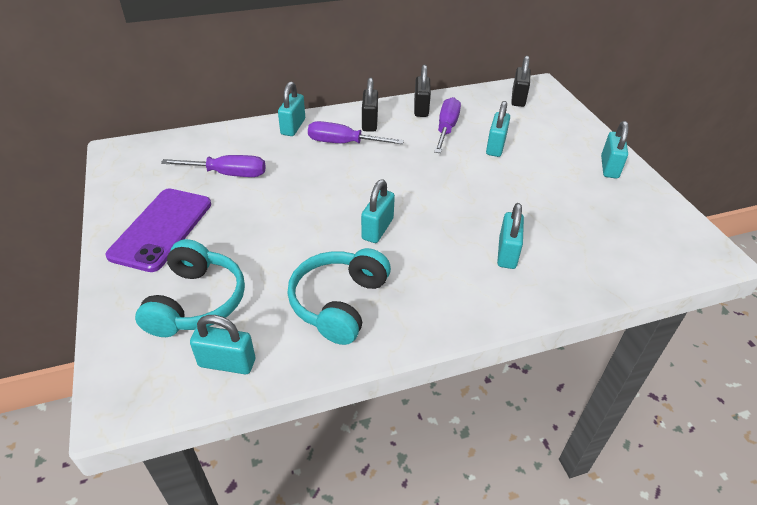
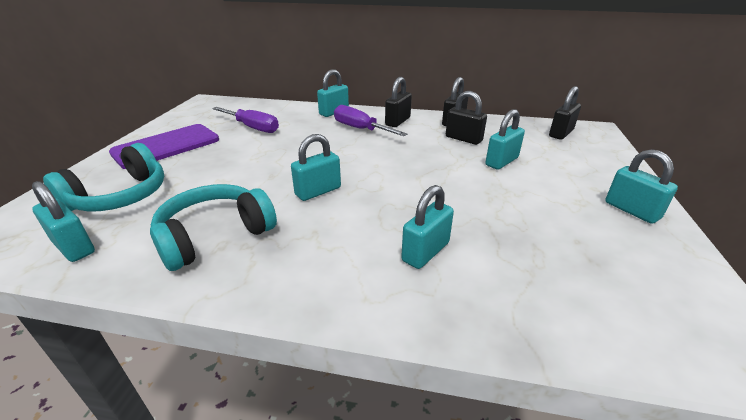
camera: 30 degrees right, 10 degrees down
purple screwdriver [434,97,461,153] -> black padlock [446,91,487,145]
turquoise padlock [601,121,628,178] -> turquoise padlock turned 75 degrees counterclockwise [605,149,678,224]

